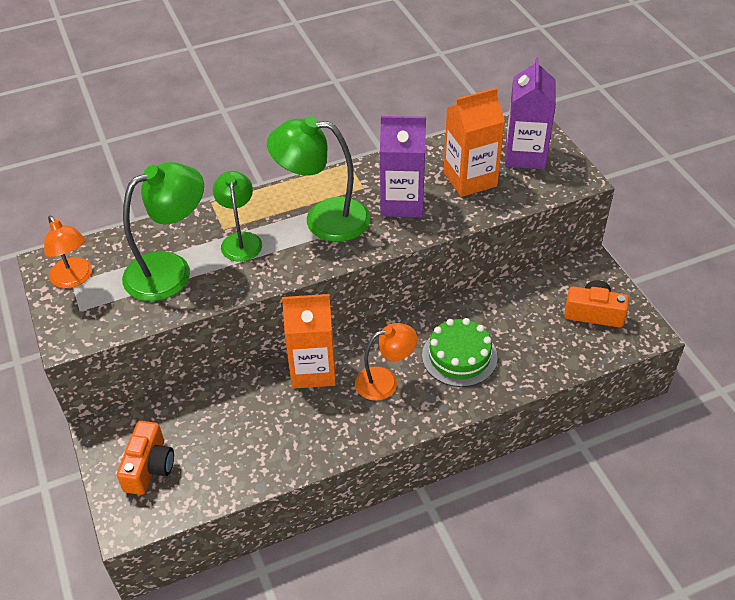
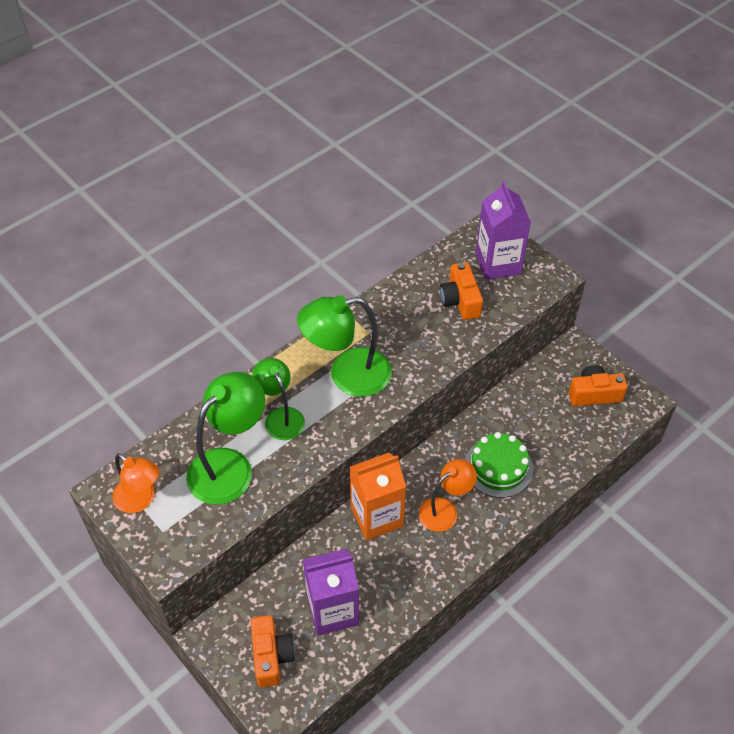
camera: 20 degrees left, 5 degrees up
purple carton [380,116,426,217] -> purple carton moved to [303,549,359,636]
orange carton [444,88,505,197] -> orange camera [440,262,483,320]

